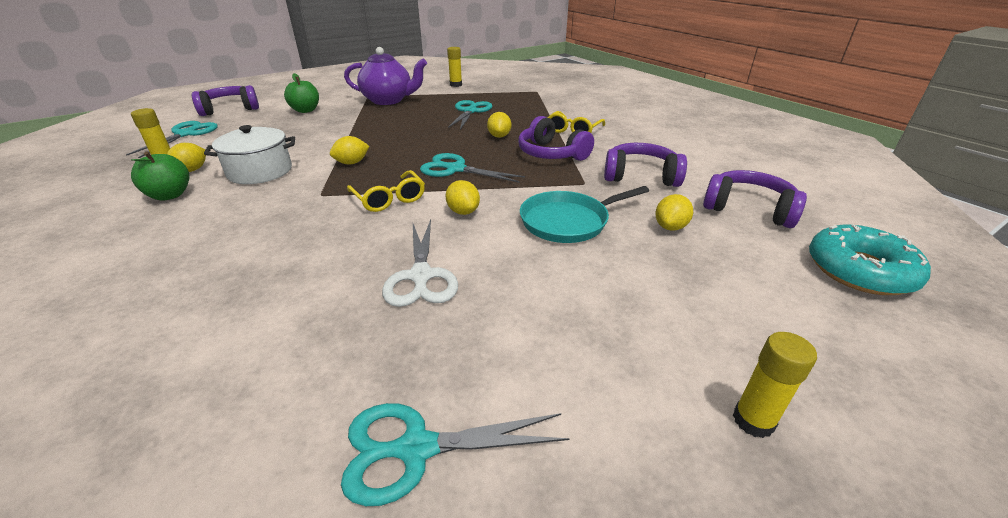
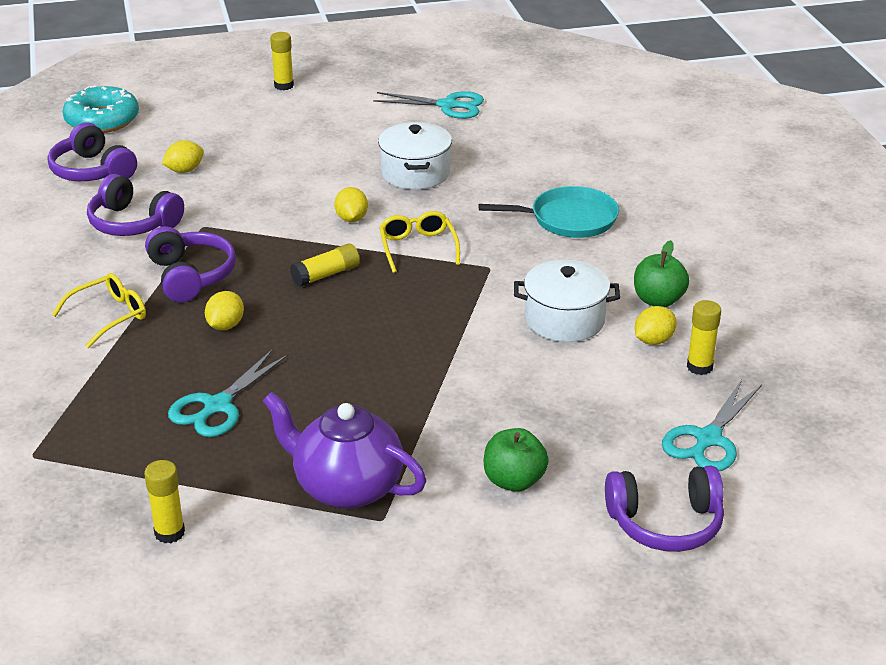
camera: 160 degrees left, 0 degrees up
yellow lemon [330,136,369,164] -> none
white scissors [382,220,458,307] -> white pot [378,122,452,190]
turquoise scissors [420,153,525,183] -> yellow glue stick [290,243,360,287]
turquoise pan [520,186,649,243] -> turquoise pan moved to [479,186,619,238]

